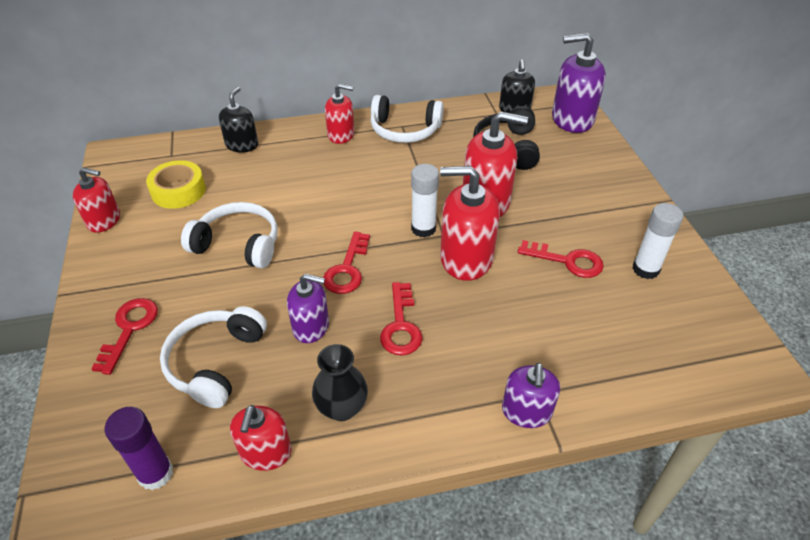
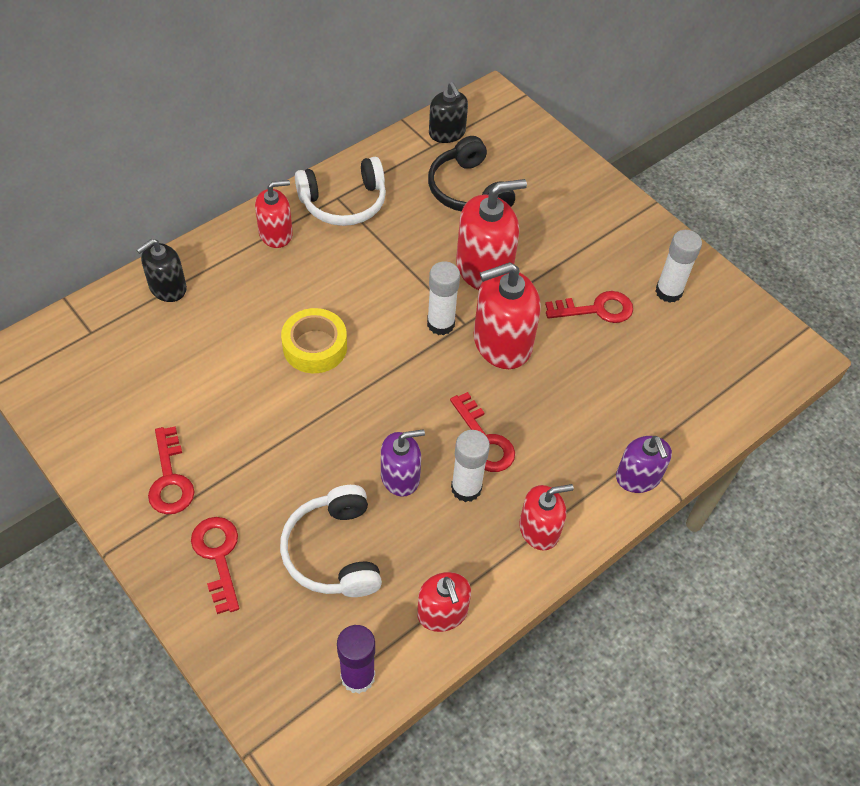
camera: 30 degrees left, 10 degrees up
red soap dispenser [73,167,120,233] -> red soap dispenser moved to [519,484,574,551]
yellow tape [146,160,206,209] -> yellow tape moved to [281,308,347,373]
white headphones [181,202,278,269] -> none
black soap dispenser [219,87,258,153] -> black soap dispenser turned 120 degrees counterclockwise [136,239,187,302]
black vase [312,344,368,421] -> none
red key [323,231,370,294] -> red key moved to [148,426,194,514]
purple soap dispenser [552,33,606,133] -> none
none -> white glue stick [451,430,490,502]

